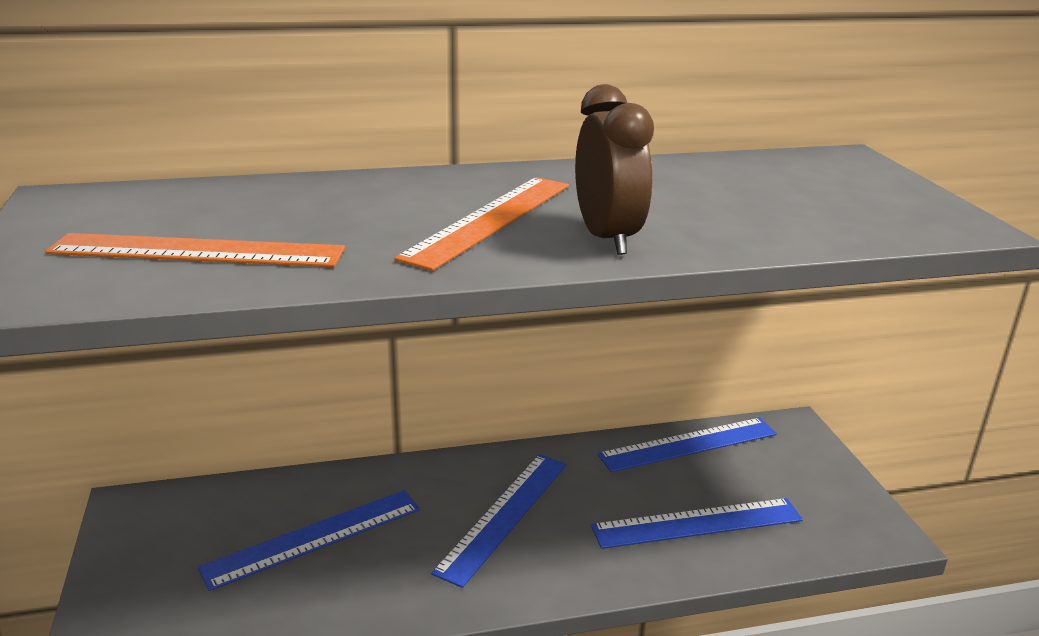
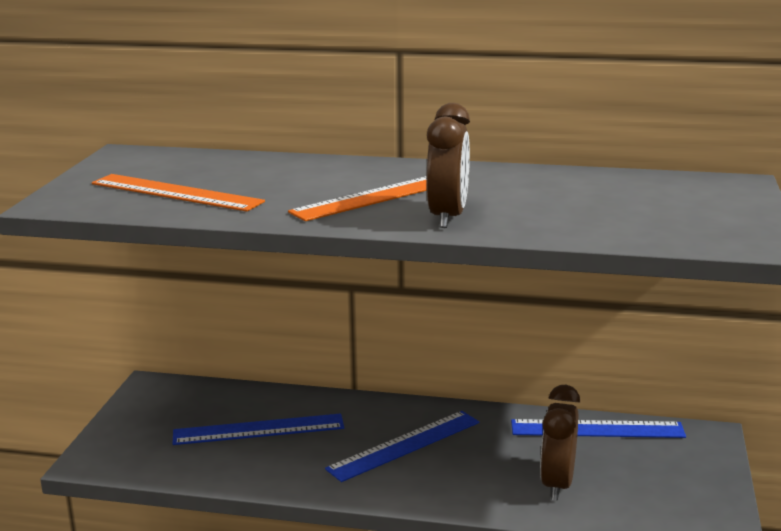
camera: 25 degrees right, 5 degrees down
blue ruler [591,498,803,549] -> brown clock [540,385,580,501]

